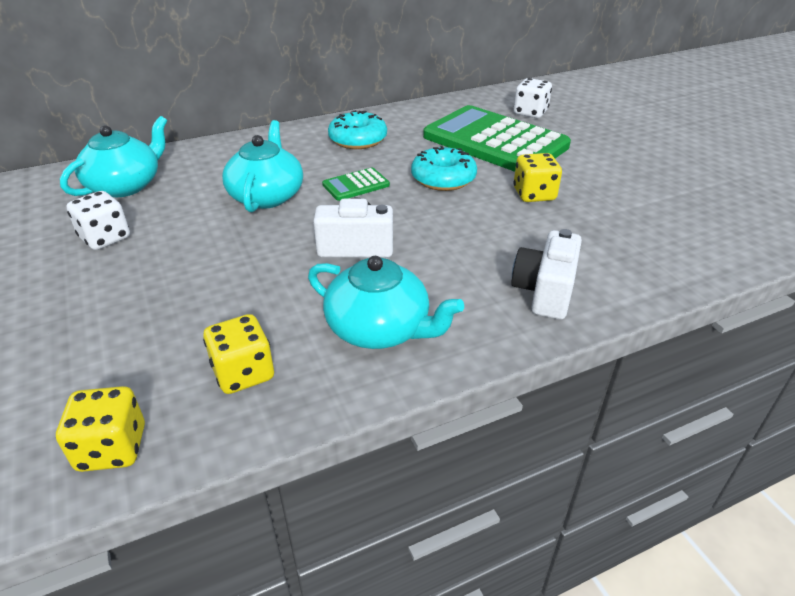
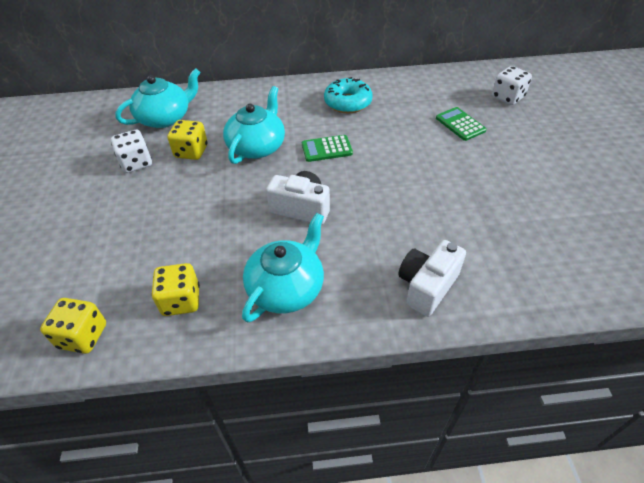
camera: 20 degrees right, 10 degrees up
turquoise teapot [308,256,464,349] -> turquoise teapot turned 105 degrees counterclockwise [242,213,324,323]
turquoise donut [411,146,477,191] -> none
green calculator [423,105,571,172] -> green calculator [436,107,486,141], size x0.41
yellow dice [513,153,562,202] -> yellow dice moved to [167,120,208,160]

